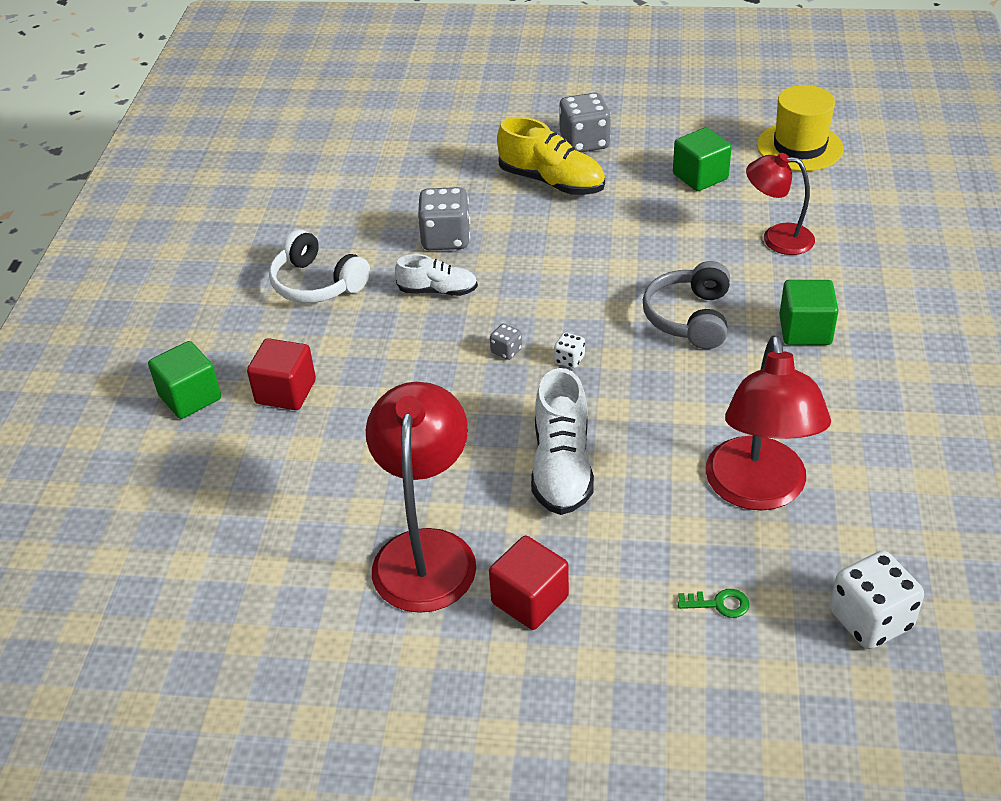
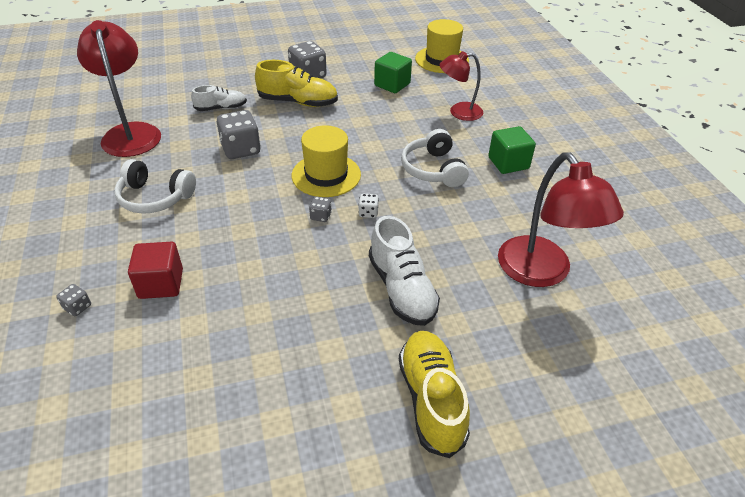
camera: 25 degrees left, 0 degrees up
green cube [148,341,221,419] -> grey dice [56,284,91,316]
red lamp [366,382,476,613] -> red lamp moved to [77,20,161,157]
white shoe [395,254,478,296] -> white shoe moved to [191,85,247,111]
red cube [489,535,569,630] -> yellow shoe [399,331,470,458]
grey headphones [643,261,730,349] -> white headphones [401,129,469,187]
green key [678,589,749,618] -> none
white dice [830,551,924,649] -> none
none -> yellow hat [292,125,361,197]

